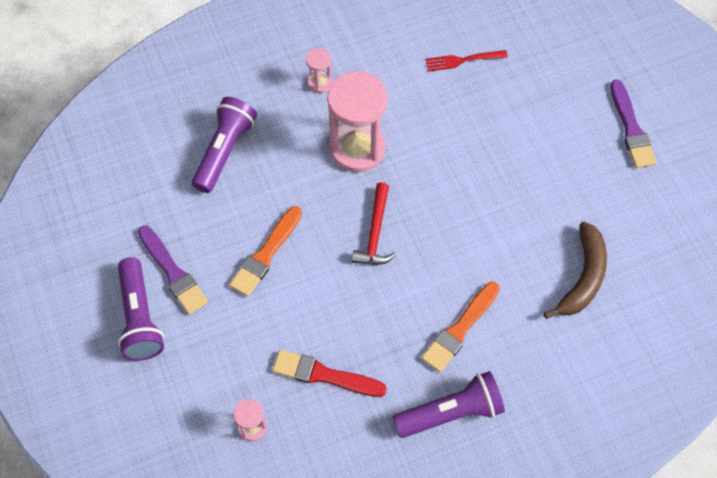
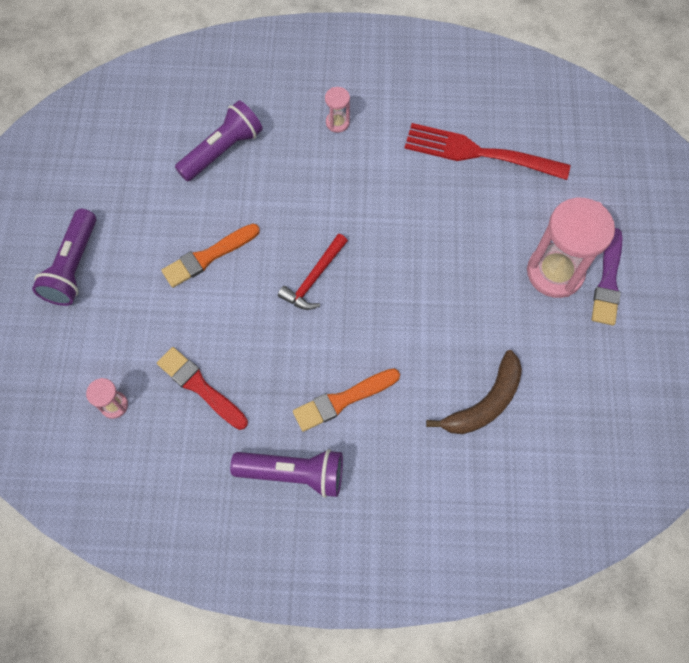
camera: 25 degrees right, 5 degrees up
purple brush [138,226,208,315] -> none
pink hourglass [327,71,388,172] -> pink hourglass moved to [527,198,615,298]
red fork [425,50,508,72] -> red fork [405,123,570,180], size x1.98

